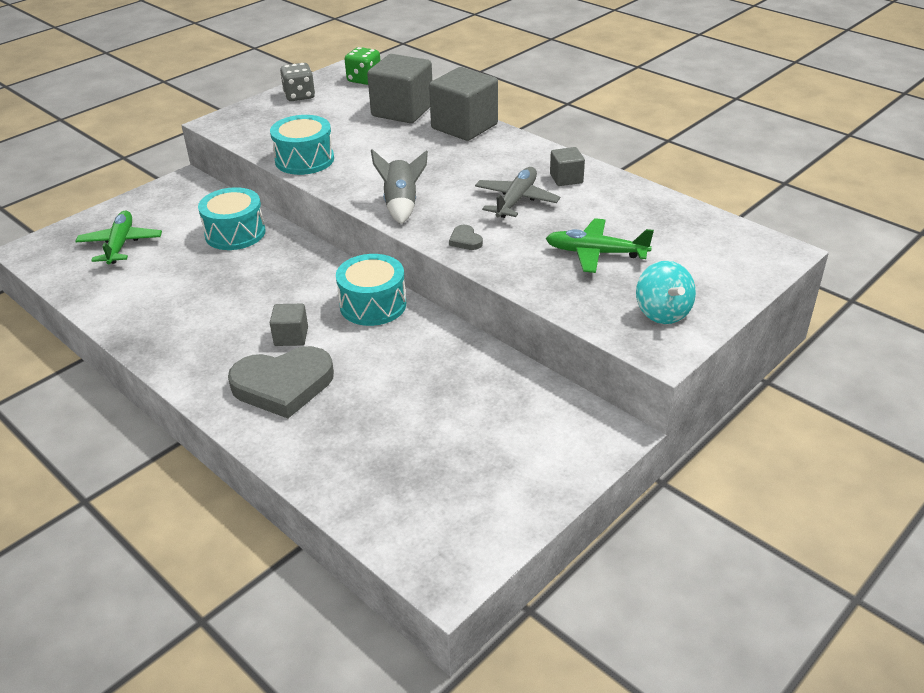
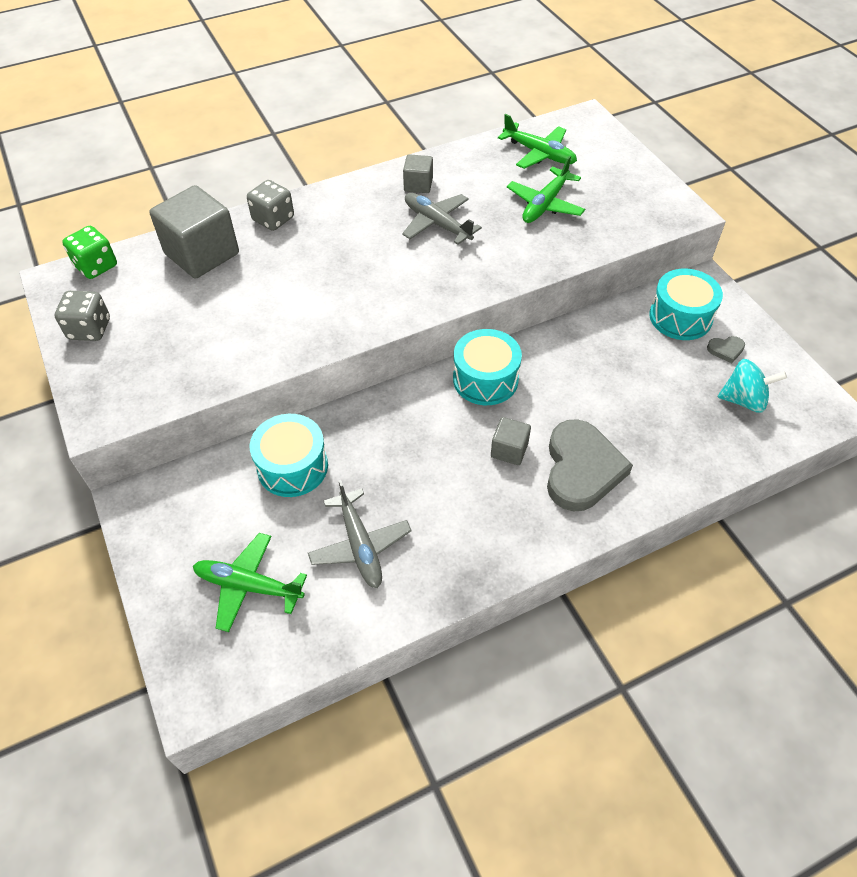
camera: 70 degrees left, 15 degrees up
turquoise drum [270,115,334,175] -> turquoise drum moved to [649,269,723,340]
grey rocket [371,149,428,224] -> none
grey cube [429,67,498,141] -> grey dice [247,180,294,231]
grey heart [449,225,483,250] -> grey heart moved to [707,336,745,363]
turquoise spinning top [636,261,696,324] -> turquoise spinning top moved to [718,359,787,413]
none -> grey plane [308,480,412,588]
none -> green plane [498,114,577,169]

